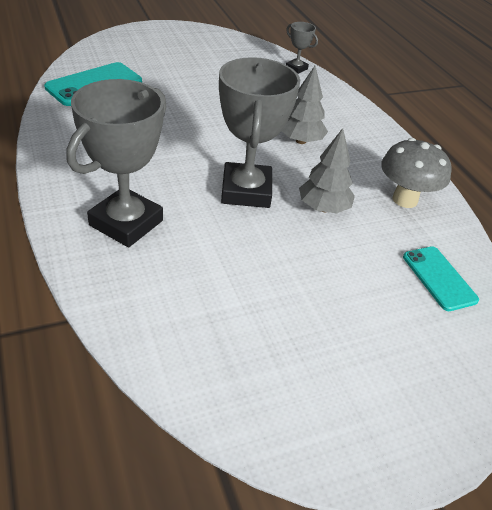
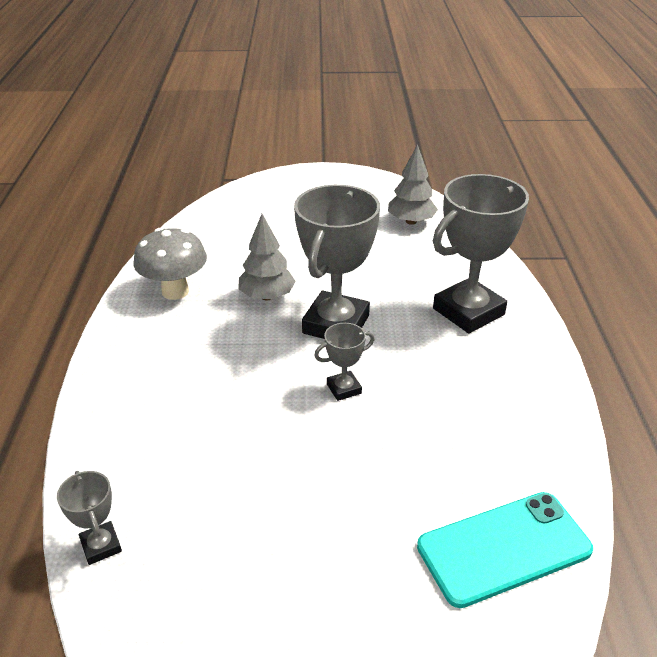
camera: 155 degrees left, 5 degrees down
grey tree [282,66,328,144] -> grey tree moved to [388,144,438,225]
turquoise phone [403,247,479,311] -> none
none -> grey trophy [314,323,375,401]

